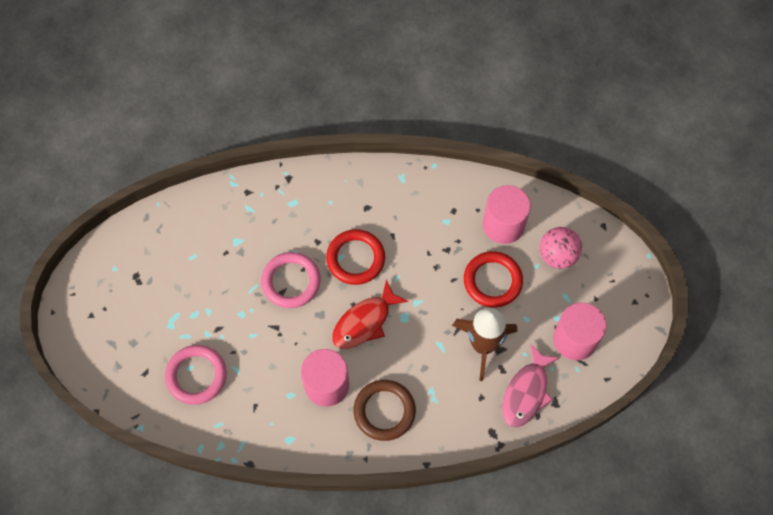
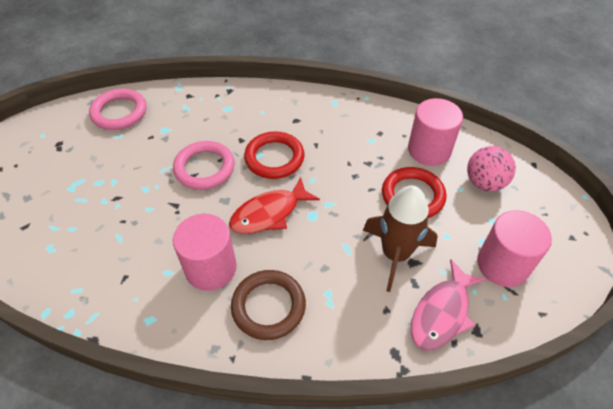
camera: 10 degrees right, 15 degrees down
pink ring [165,345,227,405] -> pink ring moved to [89,88,146,130]

